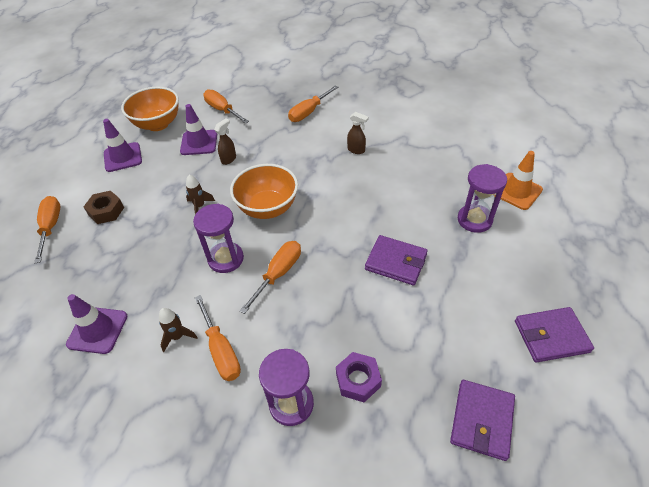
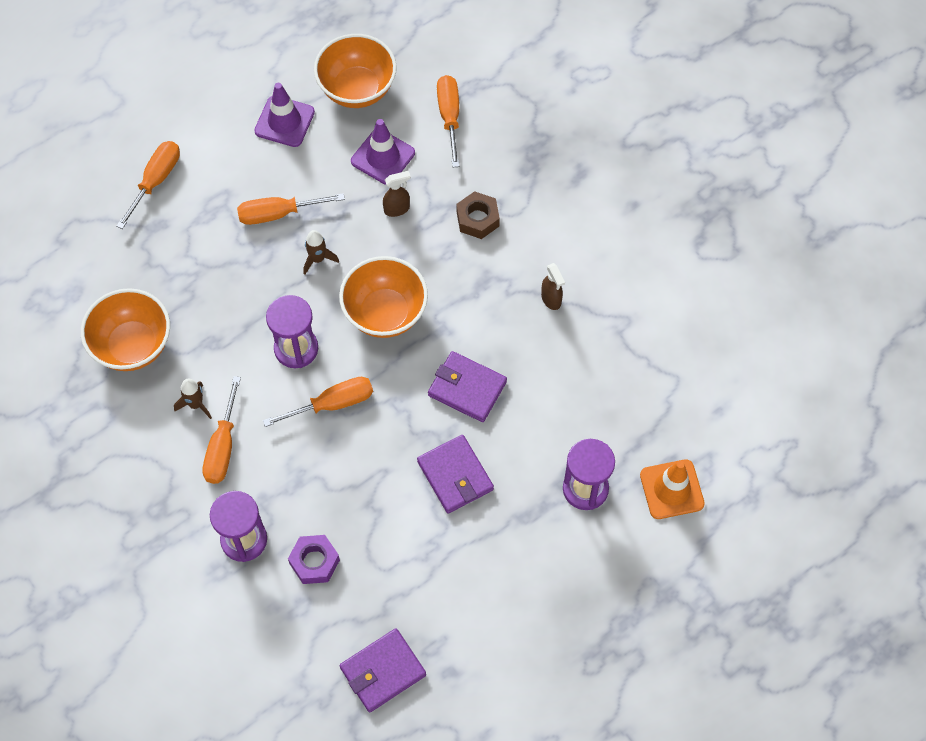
camera: 35 degrees right, 15 degrees up
purple traffic cone [66,294,127,354] -> orange bowl [81,288,170,371]
brown nut [84,191,124,224] -> brown nut moved to [457,191,500,239]
orange screwdriver [288,85,338,122] -> orange screwdriver moved to [237,193,345,225]
purple wallet [515,307,594,363] -> purple wallet moved to [428,351,507,422]

